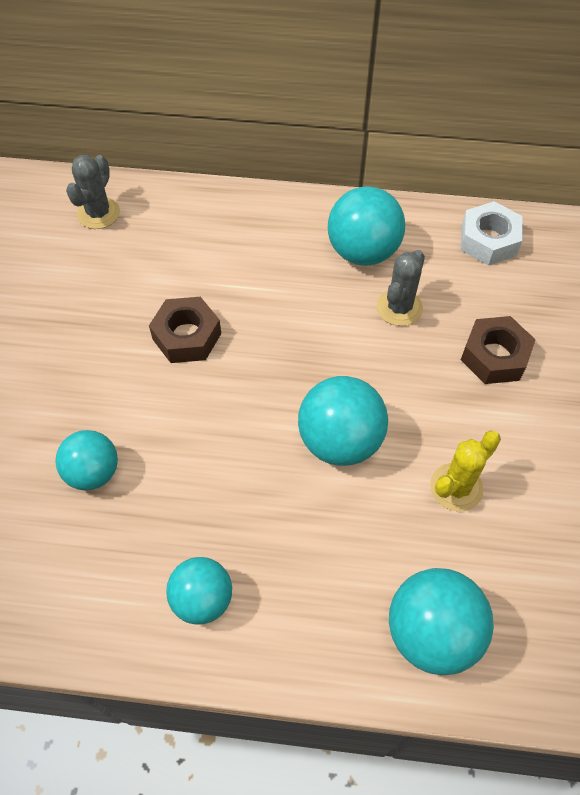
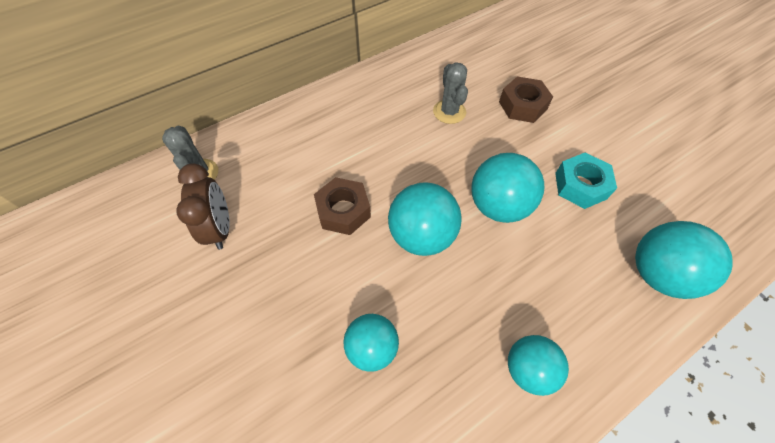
camera: 40 degrees left, 0 degrees up
turquoise ball [328,186,405,266] -> turquoise ball moved to [388,182,461,256]
yellow cactus [430,430,501,512] -> turquoise nut [555,153,617,209]
white nut [461,201,523,266] -> none
none -> brown clock [177,163,230,250]

